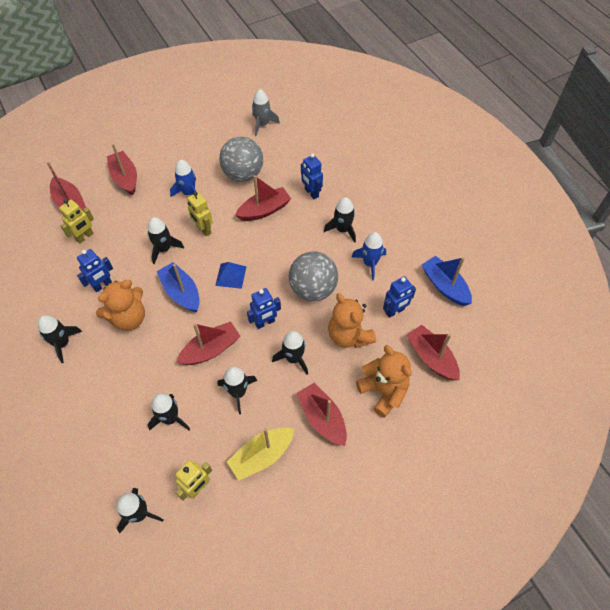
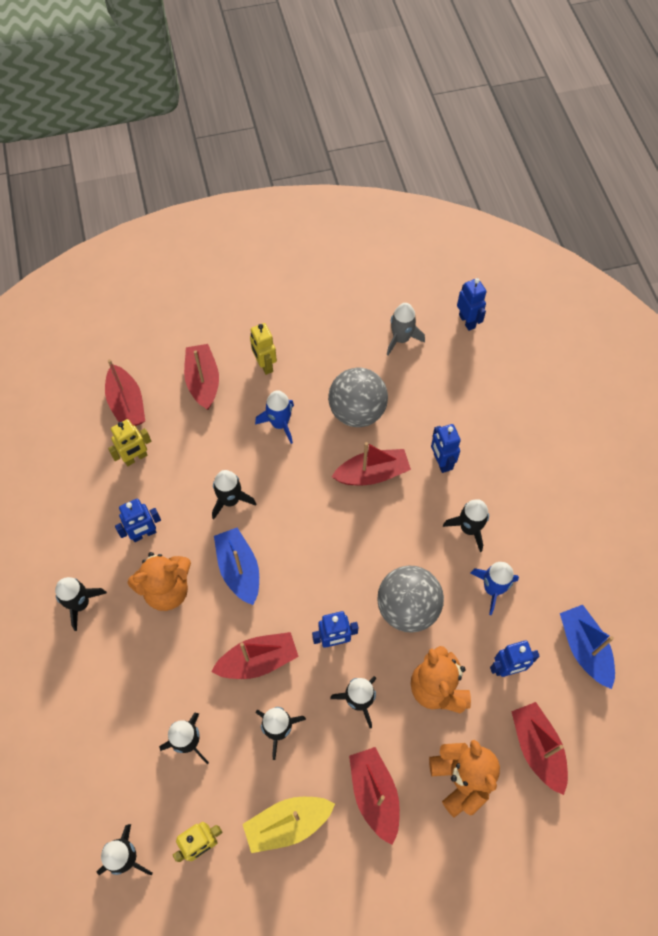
camera: 15 degrees right, 5 degrees up
yellow robot [187,192,213,236] -> yellow robot moved to [250,323,277,375]
blue pyramid [215,262,247,289] -> none
none -> blue robot [457,278,486,331]

